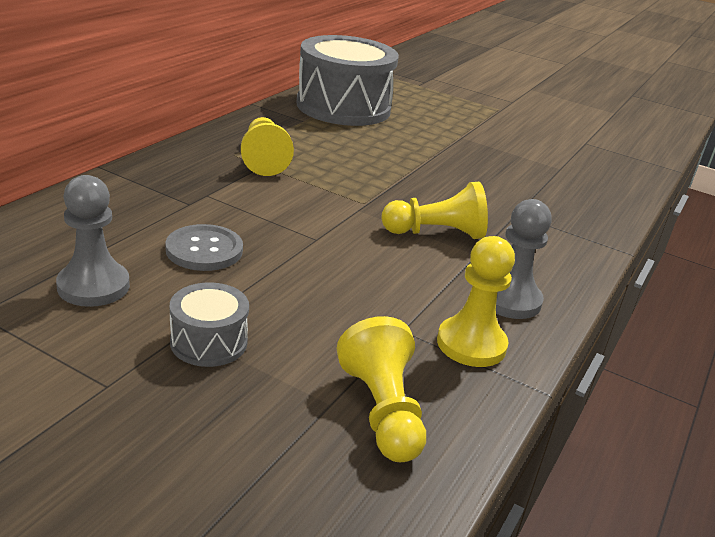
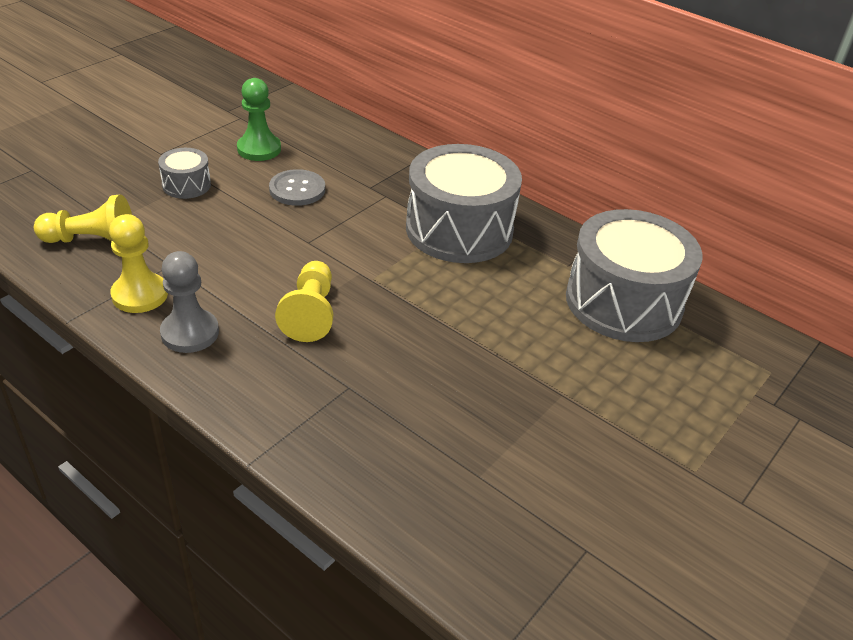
camera: 100 degrees right, 10 degrees up
grey pawn [56,175,130,307] -> green pawn [237,78,281,161]
yellow pawn [241,117,294,176] -> grey drum [406,144,522,263]

